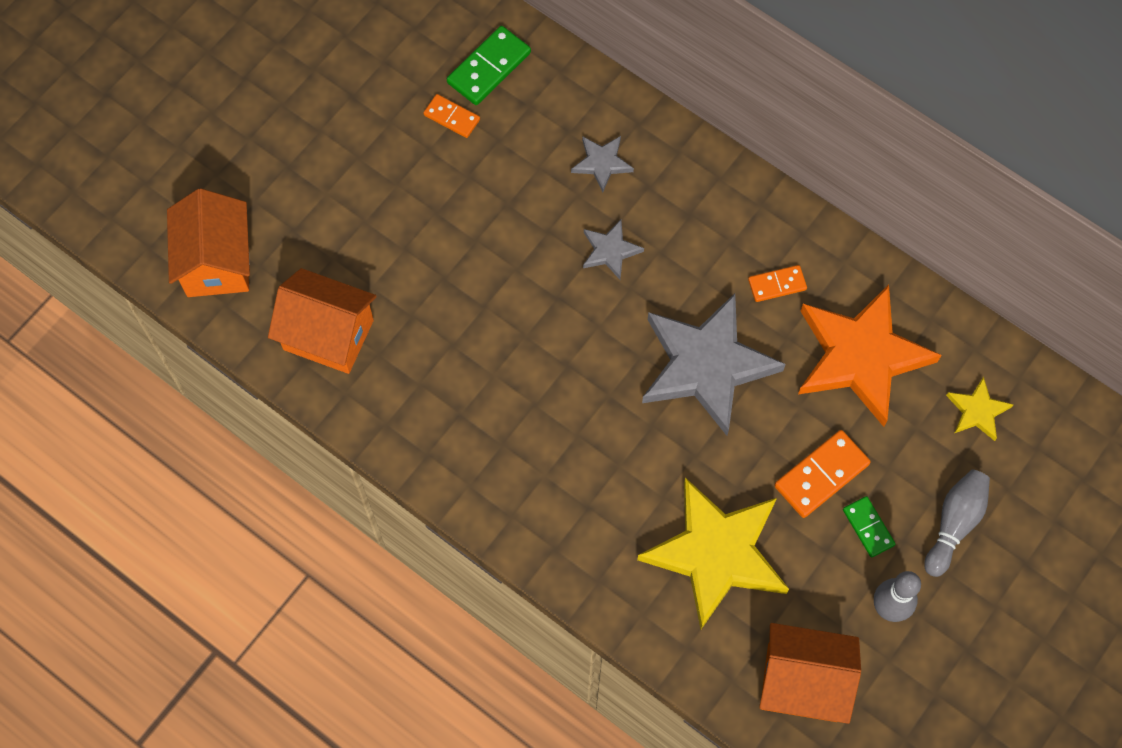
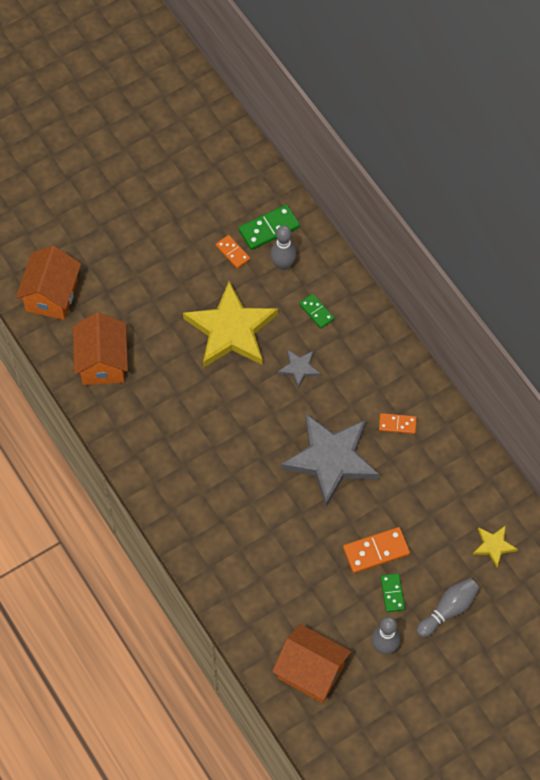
camera: 20 degrees right, 5 degrees down
orange house [268,268,376,374] -> orange house turned 45 degrees clockwise [73,312,128,385]
grey star [571,136,634,192] -> green domino [299,294,334,329]
yellow star [637,478,789,629] -> yellow star moved to [183,281,278,368]
orange star [798,284,941,427] -> none
none -> grey bowling pin [271,226,296,270]

